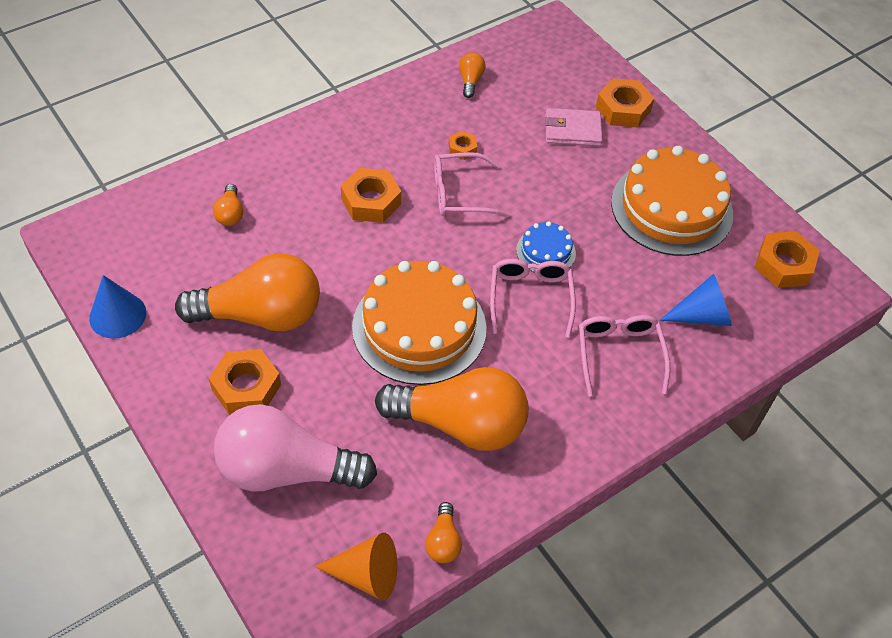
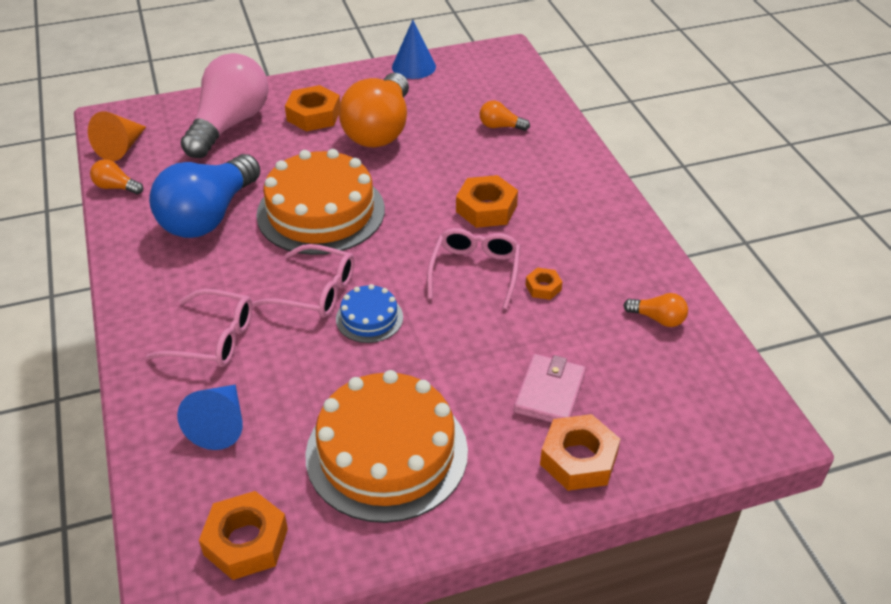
camera: 110 degrees right, 10 degrees down
orange light bulb [375,367,529,451] -> blue light bulb [149,154,260,238]

